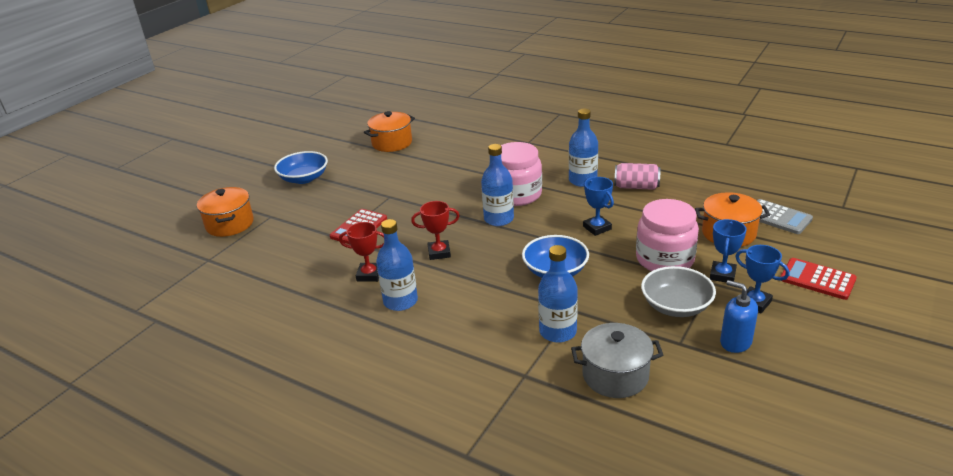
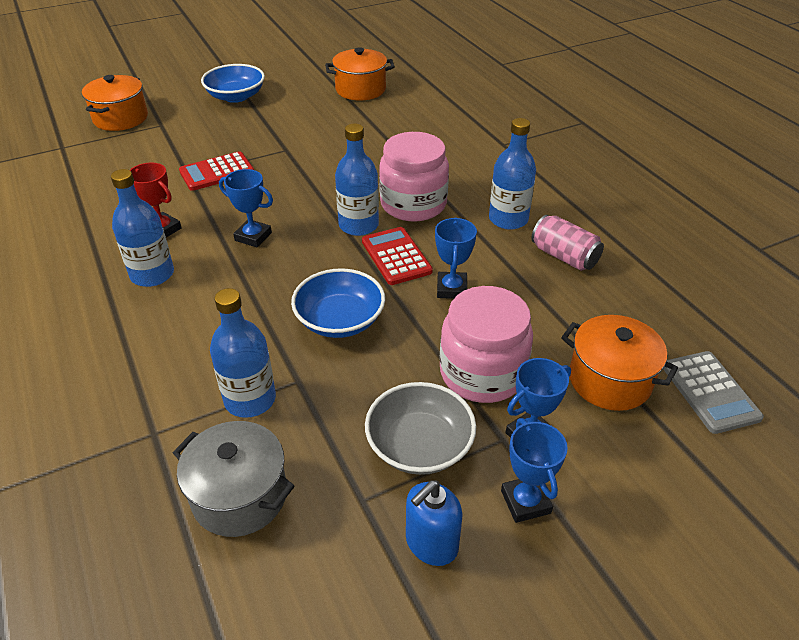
camera: 30 degrees right, 10 degrees up
red trophy [411,201,460,260] -> blue trophy [219,169,273,247]
blue soap dispenser [720,280,758,353] -> blue soap dispenser turned 120 degrees counterclockwise [406,480,462,566]
red calculator [780,258,857,300] -> red calculator moved to [362,227,433,285]

